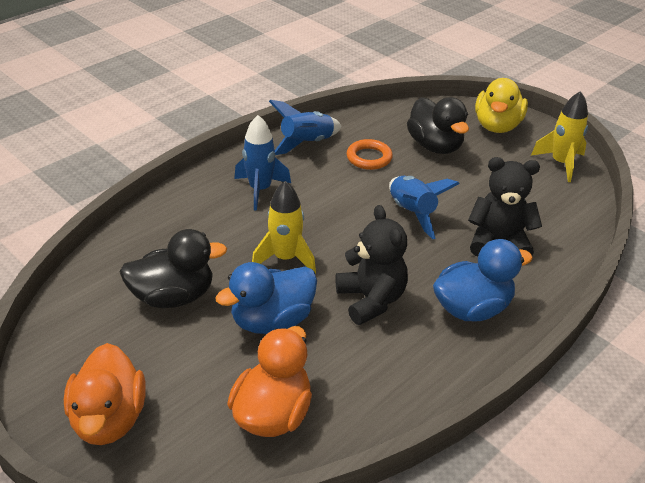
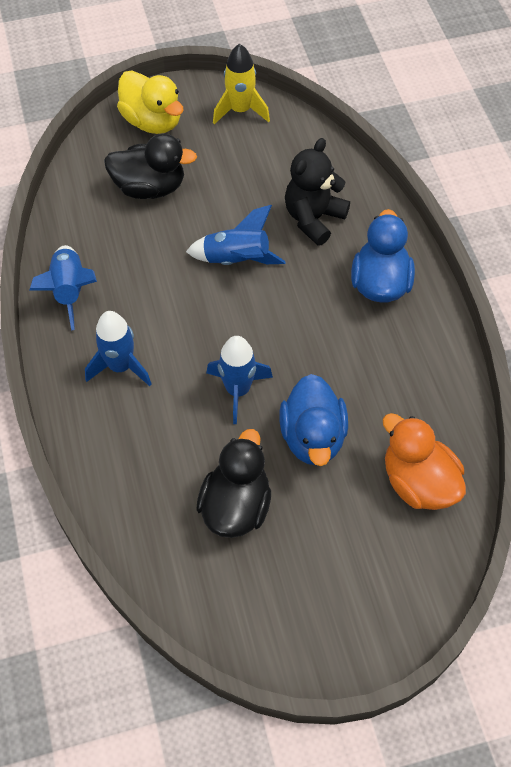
camera: 60 degrees left, 20 degrees up
orange duck [64,343,146,445] -> none
yellow rocket [252,181,316,273] -> blue rocket [206,336,273,424]
black teddy bear [336,205,408,325] -> none
orange ring [347,139,393,170] -> none

